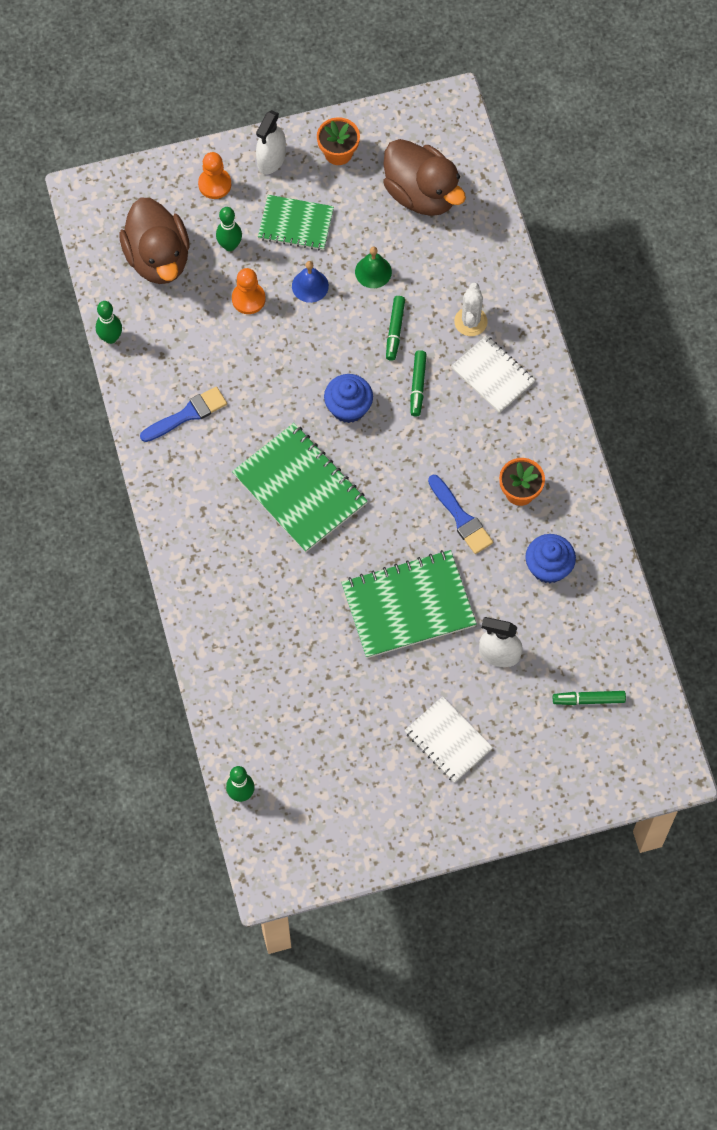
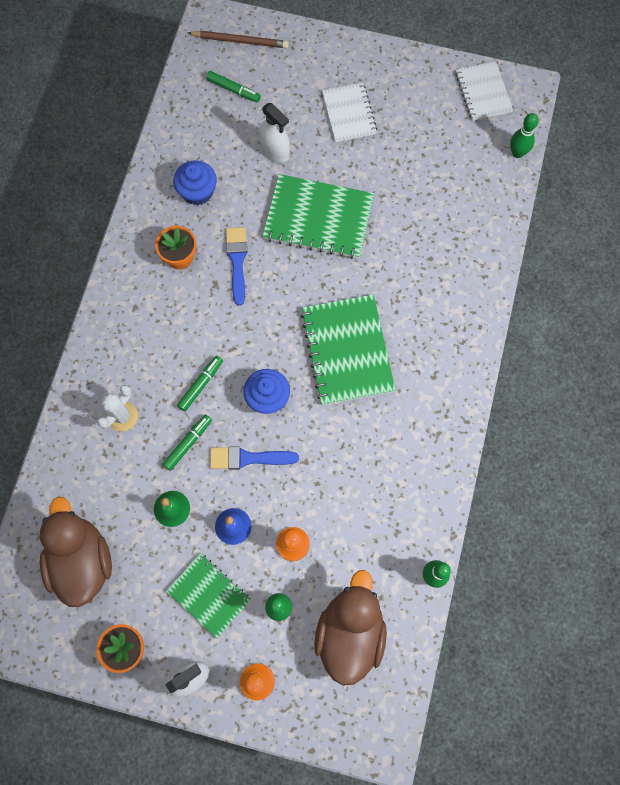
camera: 150 degrees left, 5 degrees up
blue brush [140,386,227,442] -> blue brush moved to [210,447,299,469]
white notebook [451,335,535,413] -> white notebook moved to [455,61,513,121]
none -> brown pencil [188,31,289,48]

